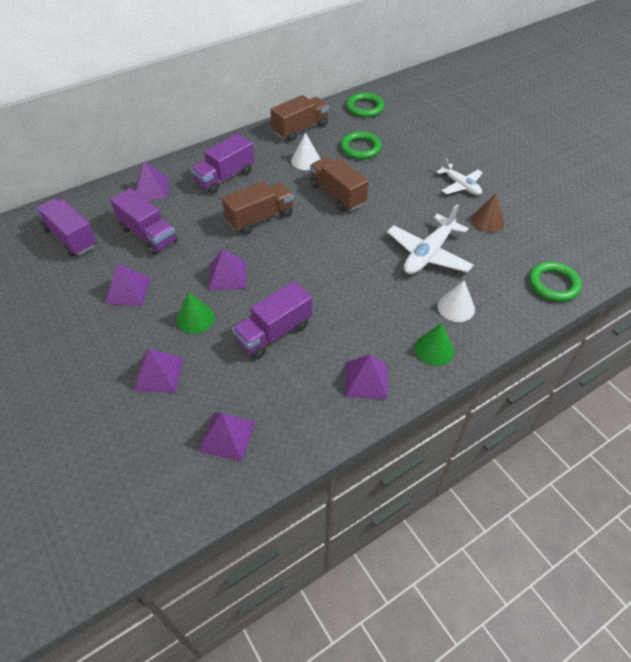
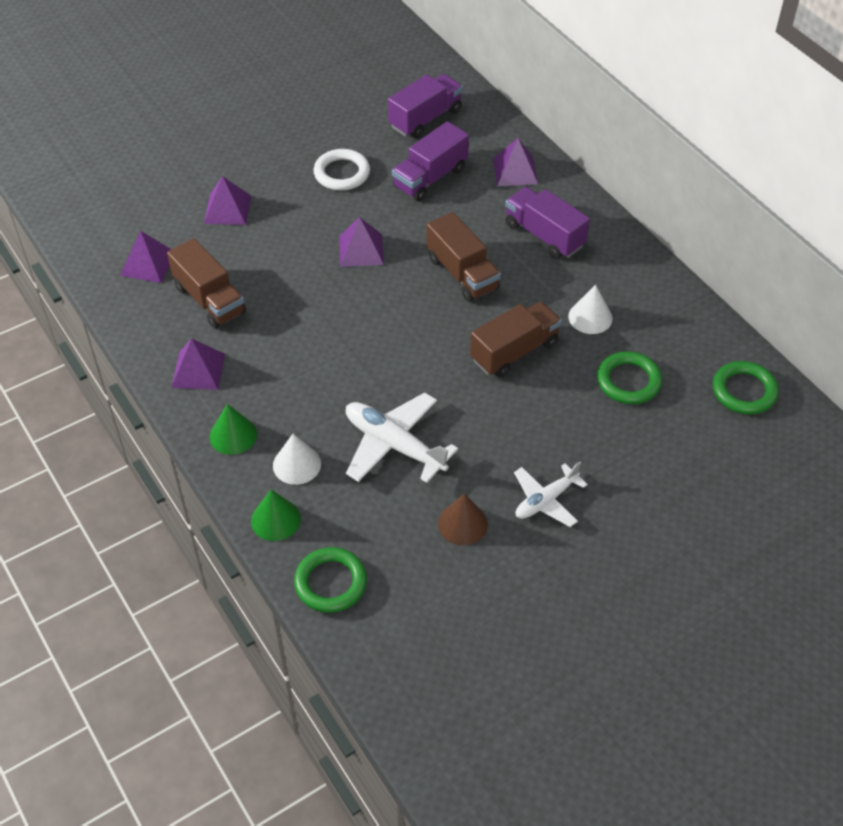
camera: 90 degrees right, 0 degrees up
purple pyramid [105,263,151,306] -> white ring [314,149,370,191]
green cone [177,292,215,334] -> green cone moved to [251,490,301,541]
purple truck [232,281,312,359] -> none
brown truck [270,95,329,141] -> brown truck moved to [167,238,246,329]

